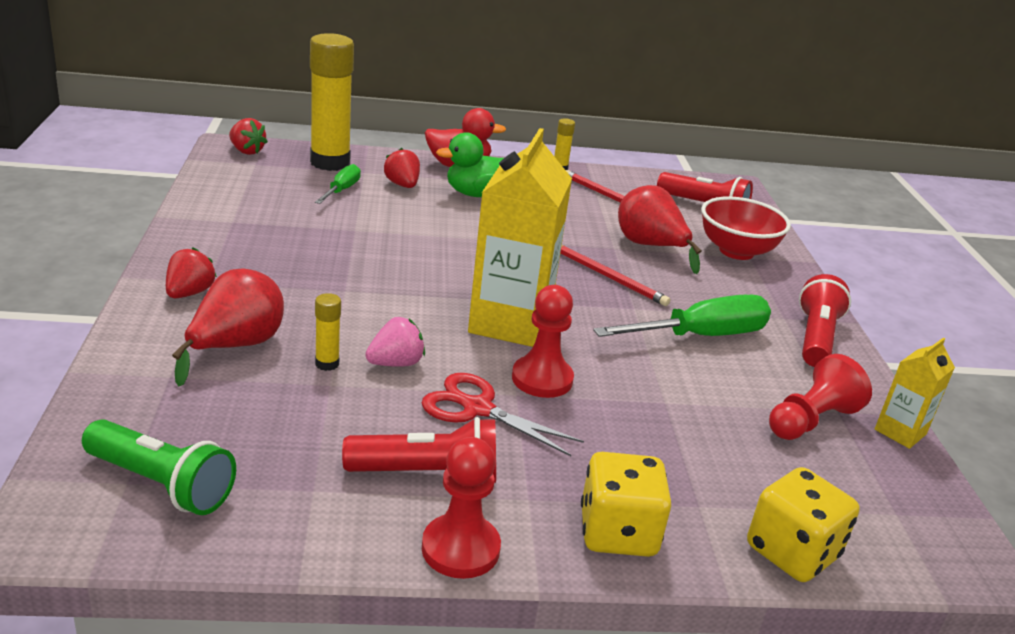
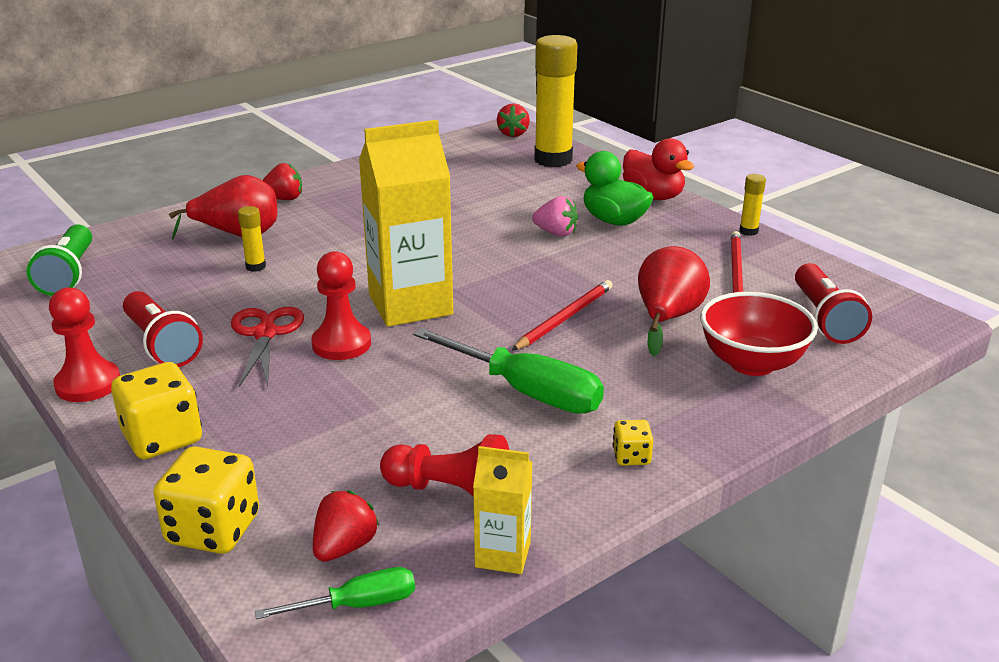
camera: 60 degrees right, 0 degrees up
green screwdriver [315,164,361,204] -> green screwdriver moved to [255,567,415,619]
pink strawberry [365,317,425,367] -> pink strawberry moved to [532,196,578,237]
red strawberry [384,148,420,188] -> red strawberry moved to [313,490,379,562]
red pencil [560,245,670,306] -> red pencil turned 150 degrees counterclockwise [512,280,613,351]
red flashlight [799,274,851,367] -> yellow dice [613,420,653,466]

